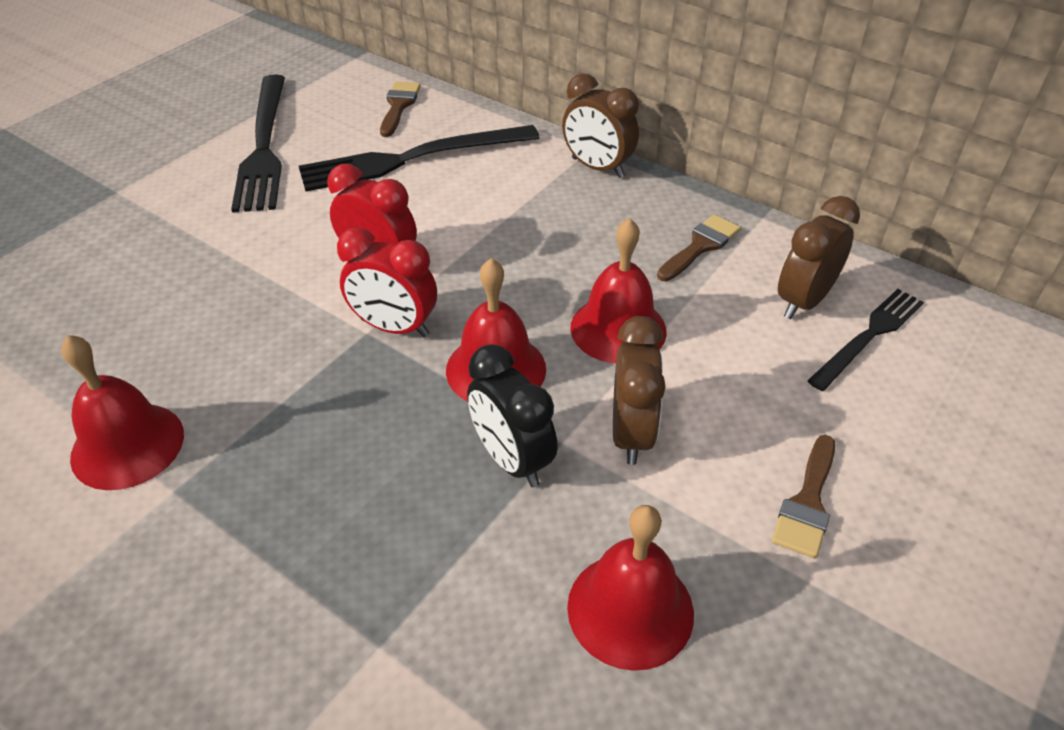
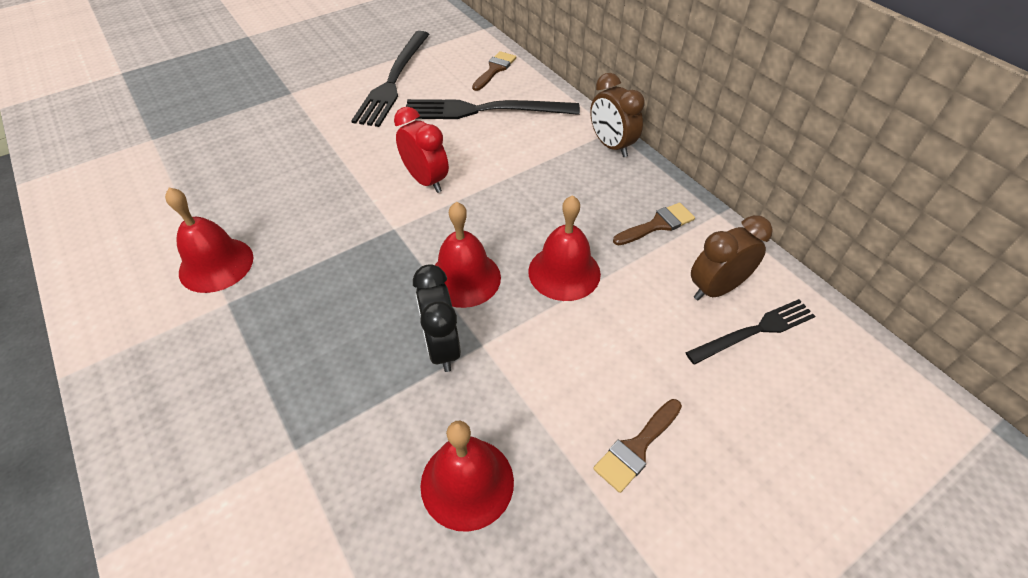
camera: 20 degrees right, 5 degrees up
red clock [337,227,437,337] -> none
brown clock [613,316,666,465] -> none

